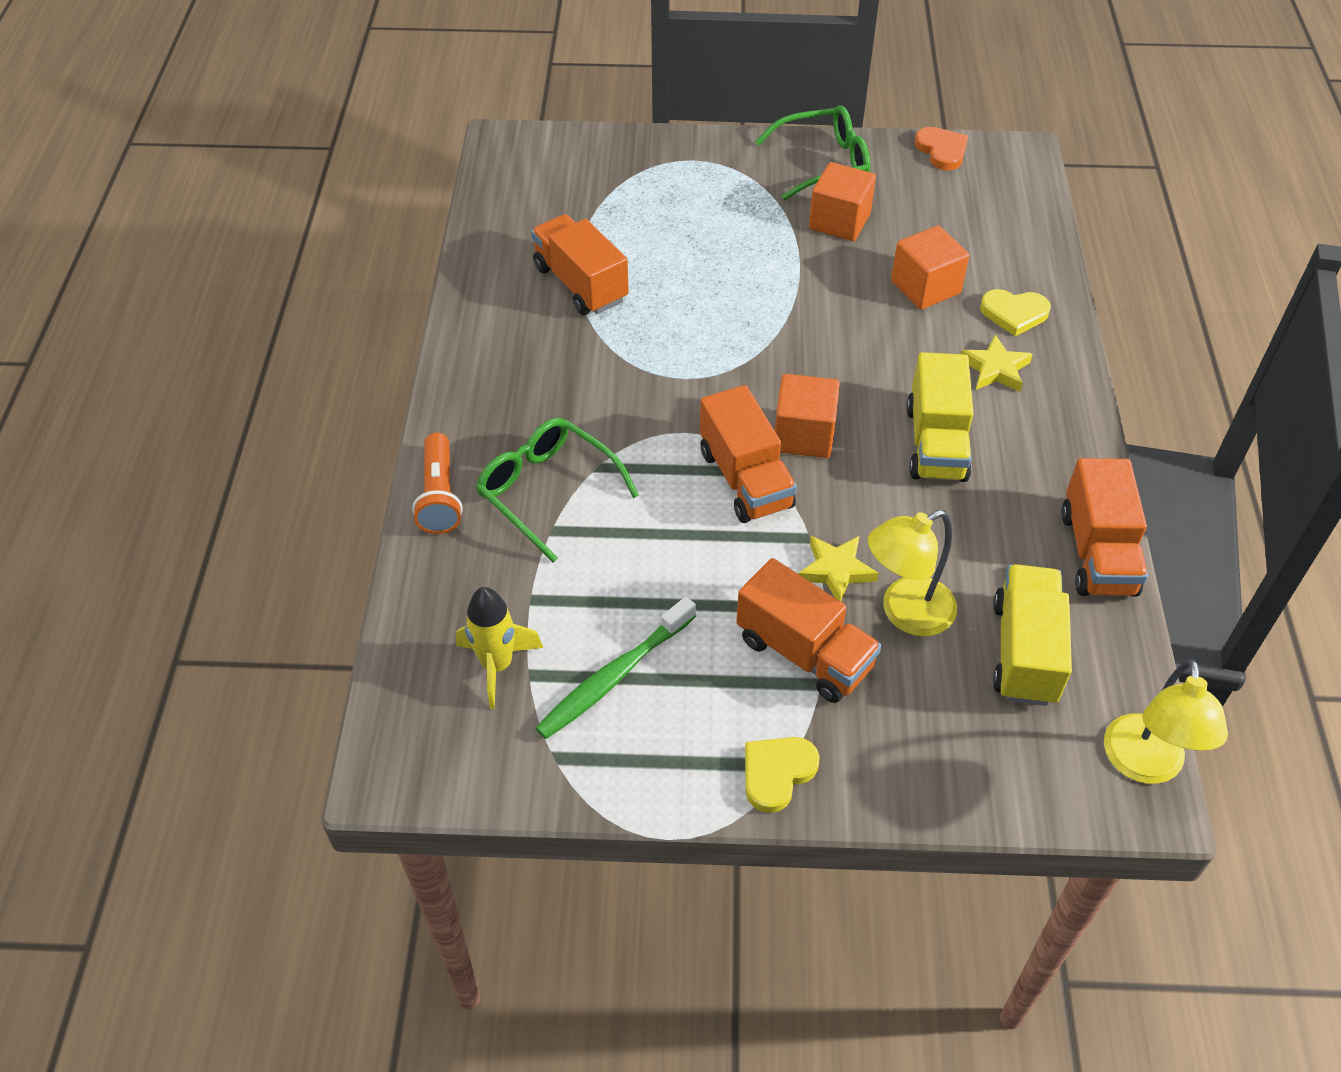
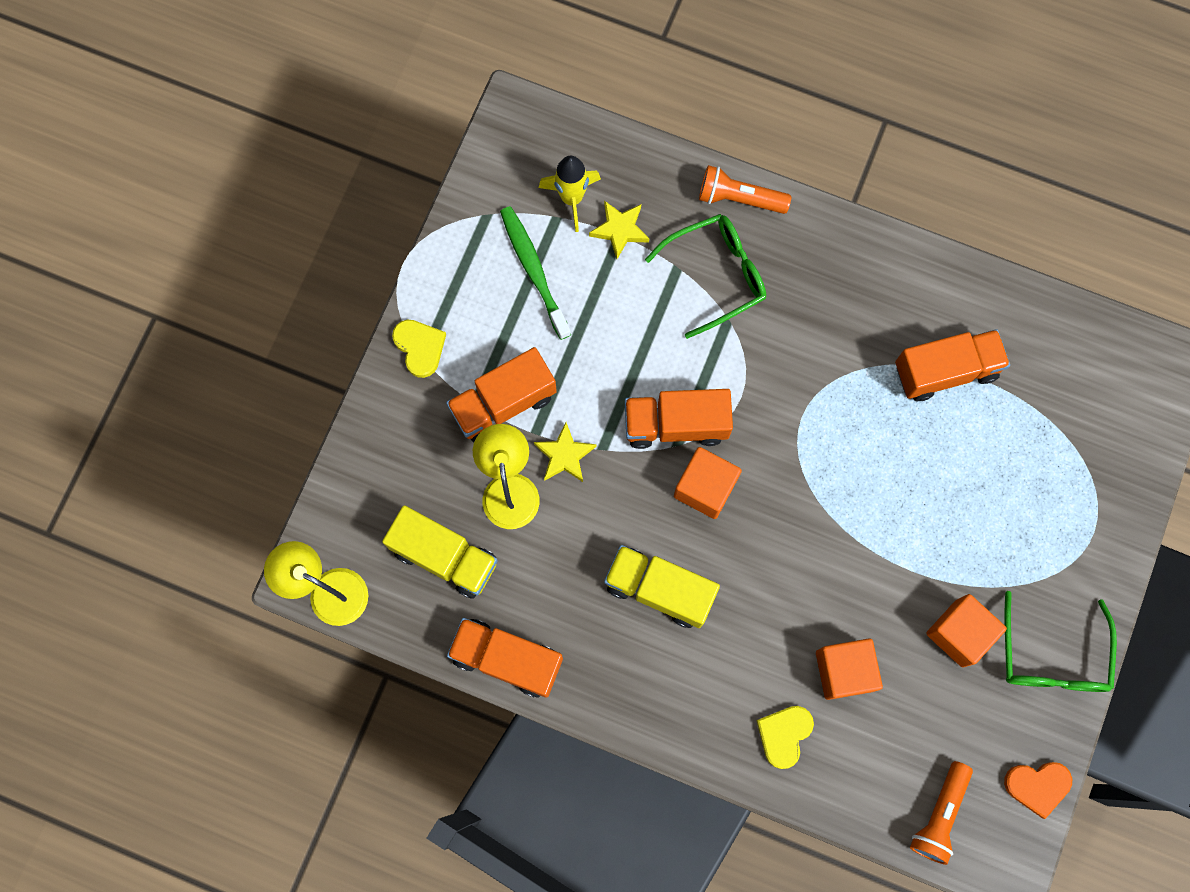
camera: 110 degrees right, 25 degrees up
yellow star [961,335,1033,392] -> yellow star moved to [589,201,649,259]
none -> orange flashlight [910,761,973,865]

